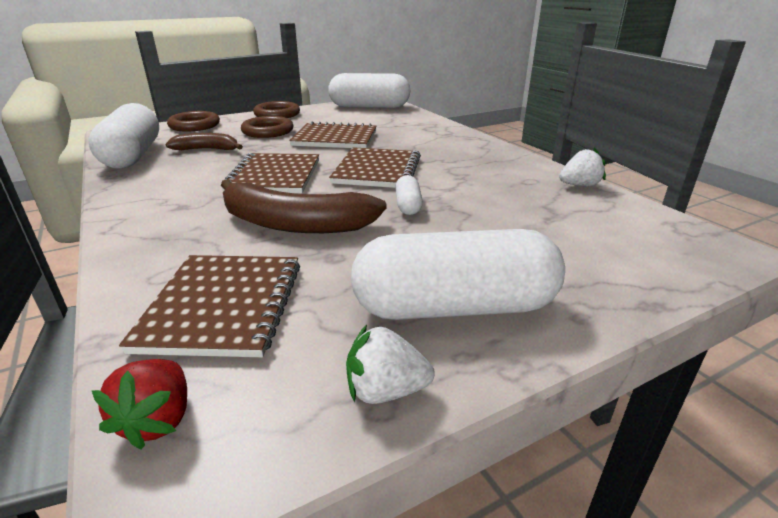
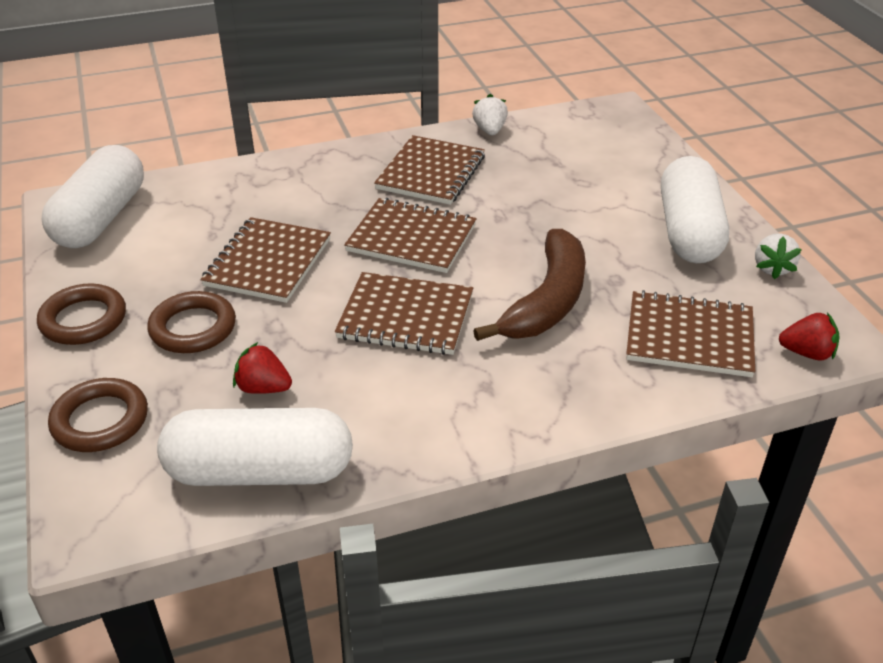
camera: 80 degrees left, 10 degrees up
brown banana [165,133,243,150] -> red strawberry [233,342,292,394]
white capsule [395,175,423,215] -> none
none -> brown notebook [374,135,485,205]

